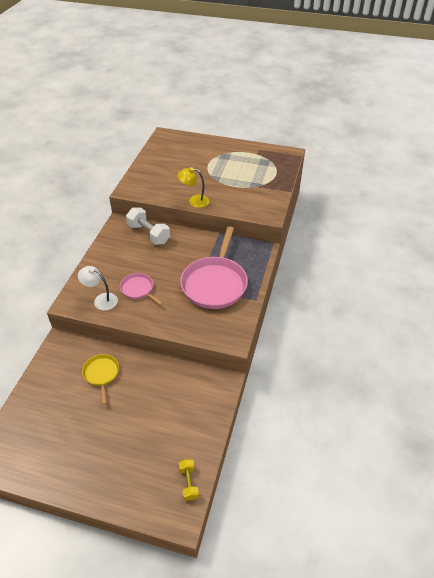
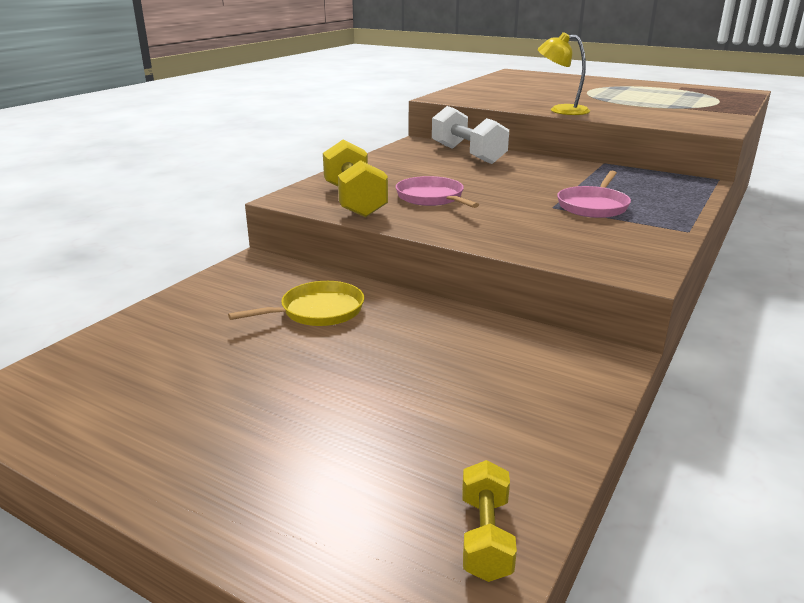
camera: 15 degrees right, 20 degrees down
white lamp [78,266,118,310] -> yellow dumbbell [323,139,388,218]
yellow pan [82,354,119,405] -> yellow pan turned 60 degrees clockwise [228,281,364,326]
pink pan [180,226,248,309] -> pink pan [557,171,631,218], size x0.50

